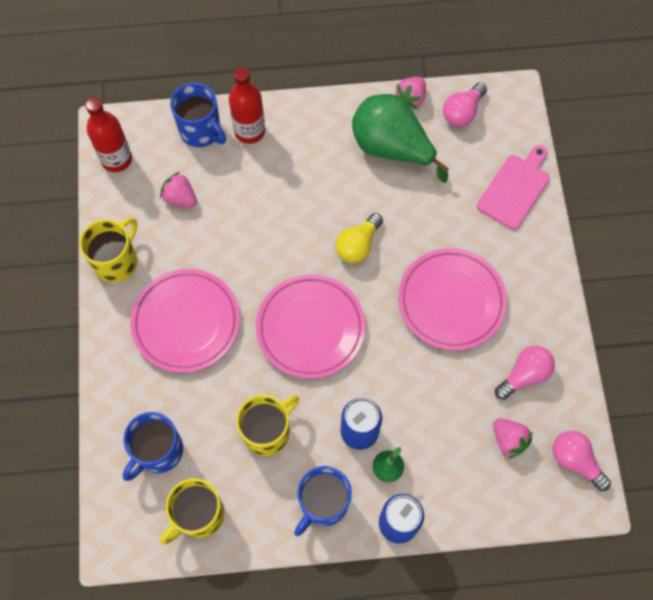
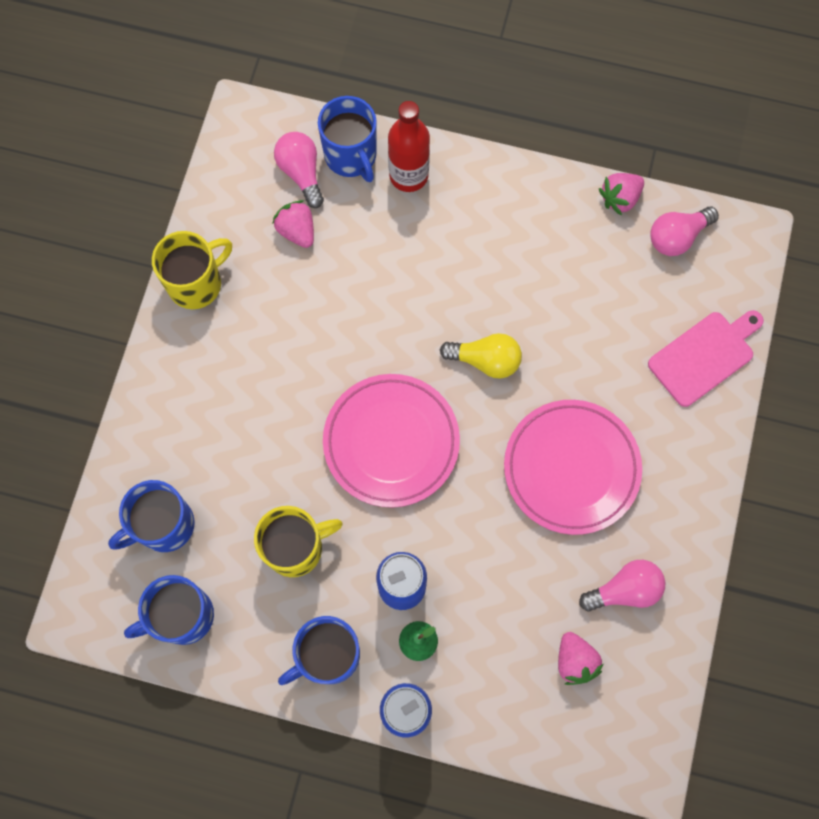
camera: 20 degrees right, 5 degrees up
red bottle [85,97,132,172] -> none
pink plate [130,269,240,373] -> none
yellow mug [160,478,224,545] -> blue mug [124,575,214,645]
yellow light bulb [336,213,383,263] -> yellow light bulb turned 135 degrees counterclockwise [440,333,522,378]
green pear [352,94,449,183] -> none
pink light bulb [553,431,611,491] -> pink light bulb moved to [274,132,324,208]

